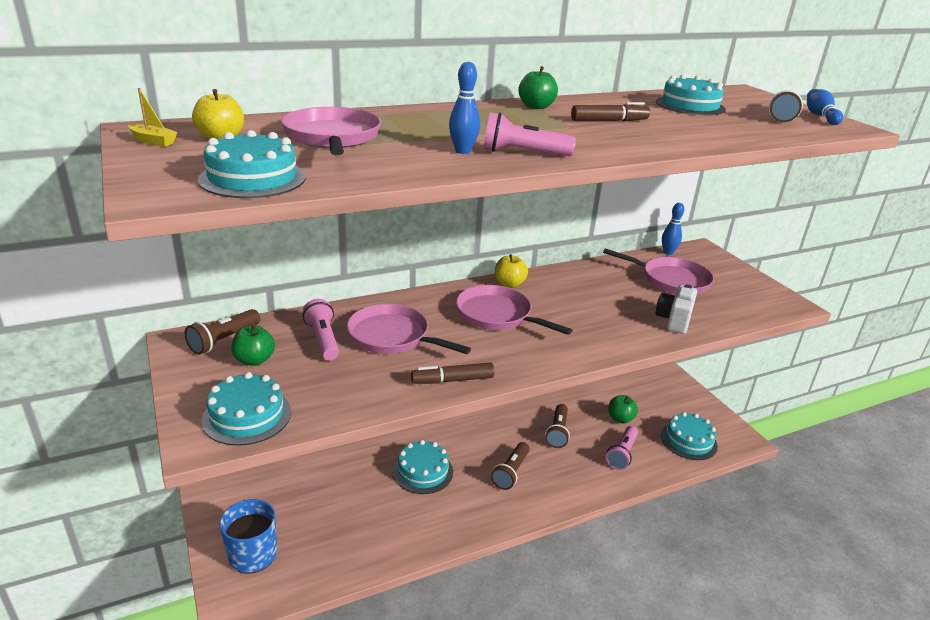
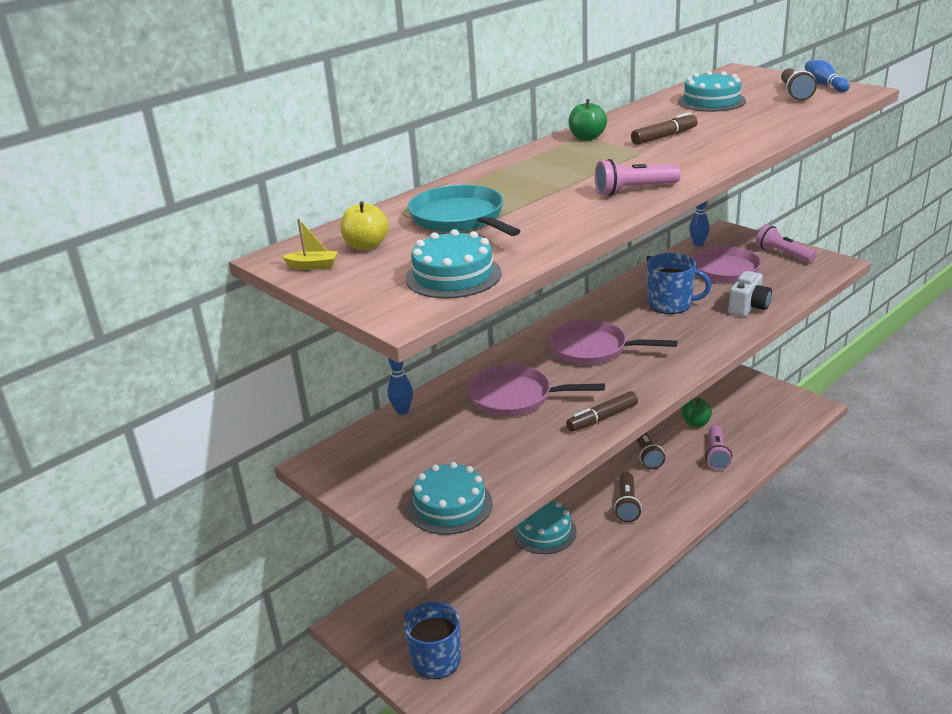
camera: 15 degrees left, 0 degrees up
brown flashlight [185,309,260,355] -> none
green apple [231,325,275,366] -> none
pink pan [281,107,381,155] -> turquoise pan [408,185,520,236]
pink flashlight [303,299,339,361] -> pink flashlight moved to [756,225,817,263]
blue bowling pin [449,62,480,154] -> blue bowling pin moved to [387,358,413,415]
yellow apple [495,254,528,288] -> none
white camera [655,284,697,334] -> white camera turned 150 degrees counterclockwise [728,271,772,317]
turquoise cake [661,412,718,460] -> none
none -> blue mug [647,253,711,314]

